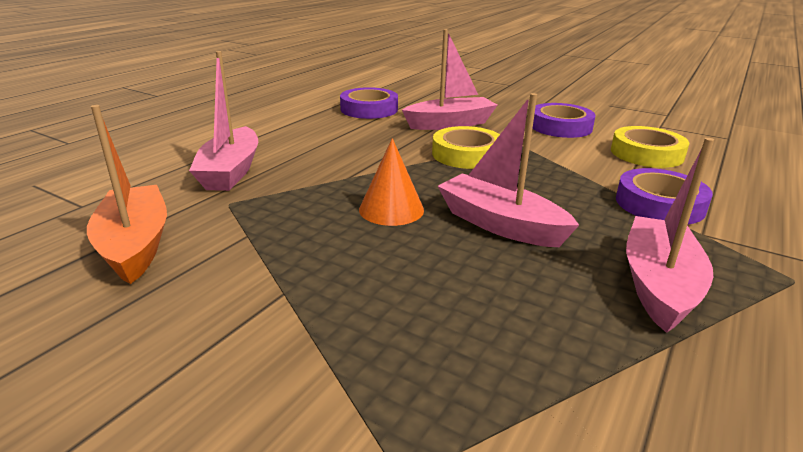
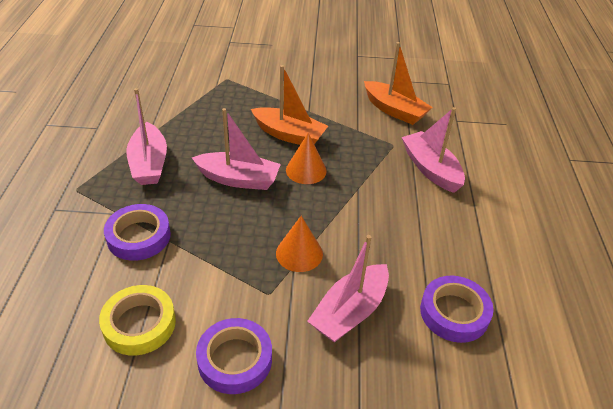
camera: 150 degrees right, 15 degrees up
yellow tape [432,126,500,169] -> orange cone [276,216,323,272]
none -> orange boat [251,65,328,145]

